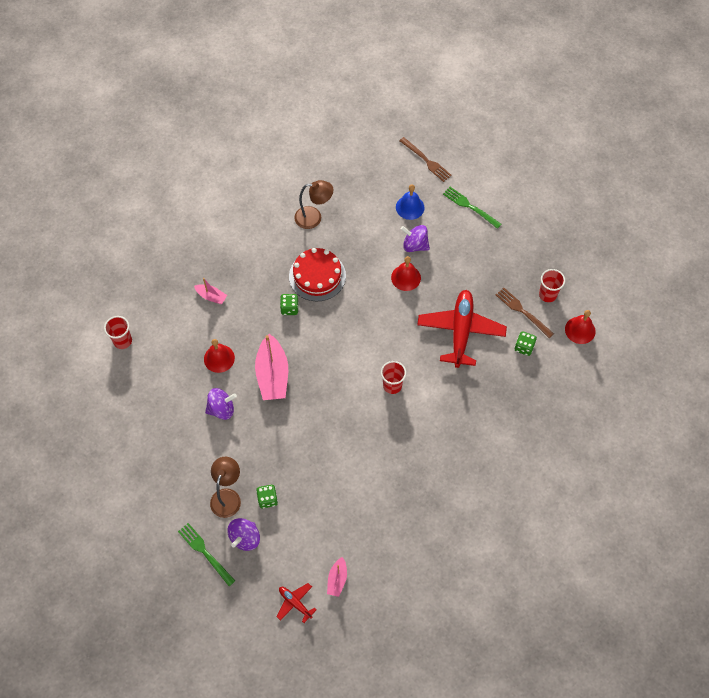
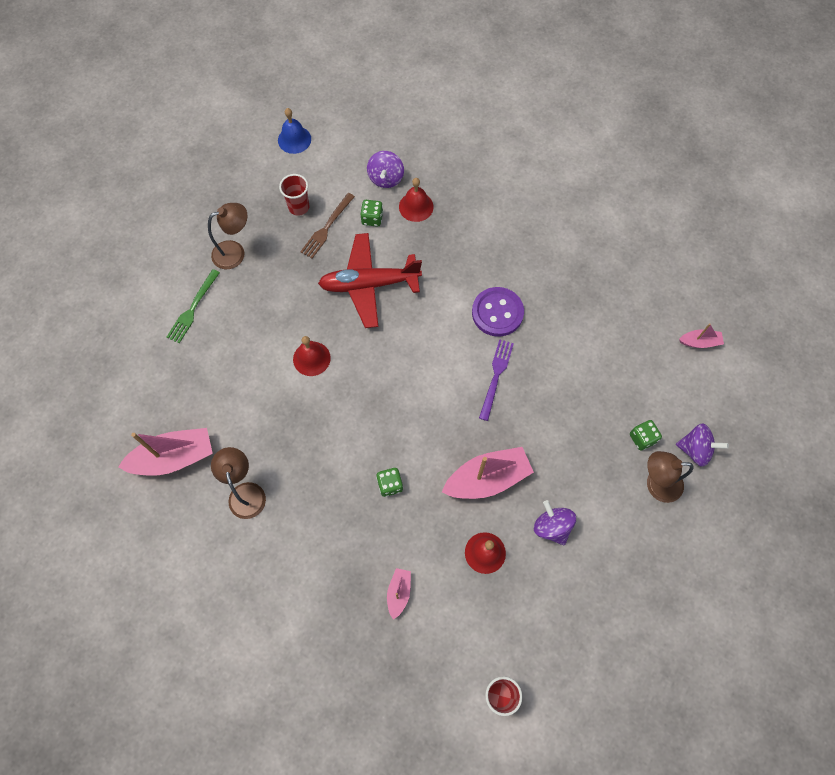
camera: 105 degrees left, 5 degrees up
green fork [178,523,235,586] -> none
red plane [276,583,317,623] -> none
red cake [289,248,346,301] -> none
red cup [381,361,406,394] -> none
blue bell [396,185,424,220] -> blue bell moved to [278,108,311,154]
brown fork [399,137,452,182] -> none
purple spinning top [401,225,430,252] -> purple spinning top moved to [367,151,404,188]
red bell [565,310,596,344] -> red bell moved to [399,178,434,222]
none -> pink boat [118,428,213,476]
none -> brown lamp [208,203,248,269]
none -> purple button [472,287,524,337]
none -> purple fork [479,339,514,421]

